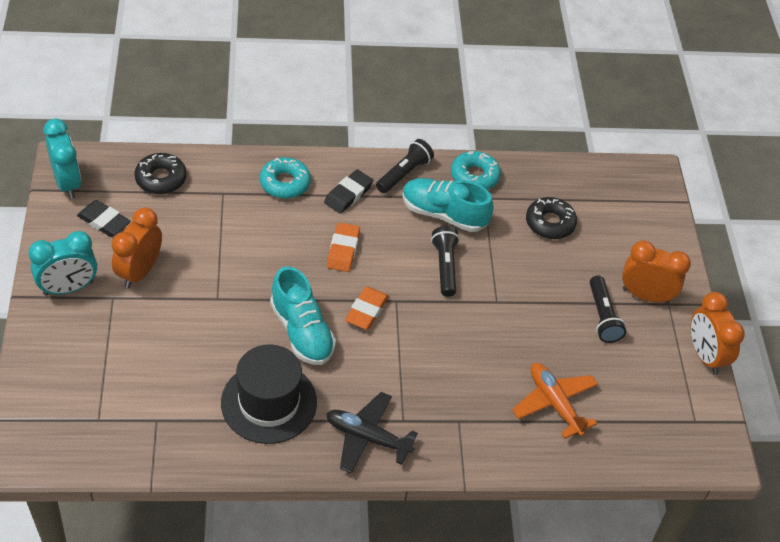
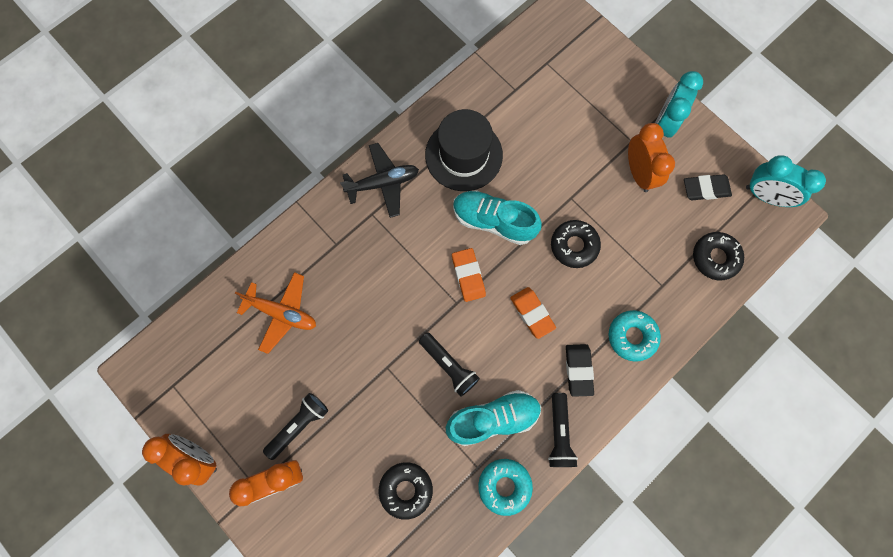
camera: 145 degrees right, 25 degrees up
black flashlight [590,276,626,343] -> black flashlight turned 90 degrees clockwise [263,393,328,460]
none -> black donut [551,220,601,268]

